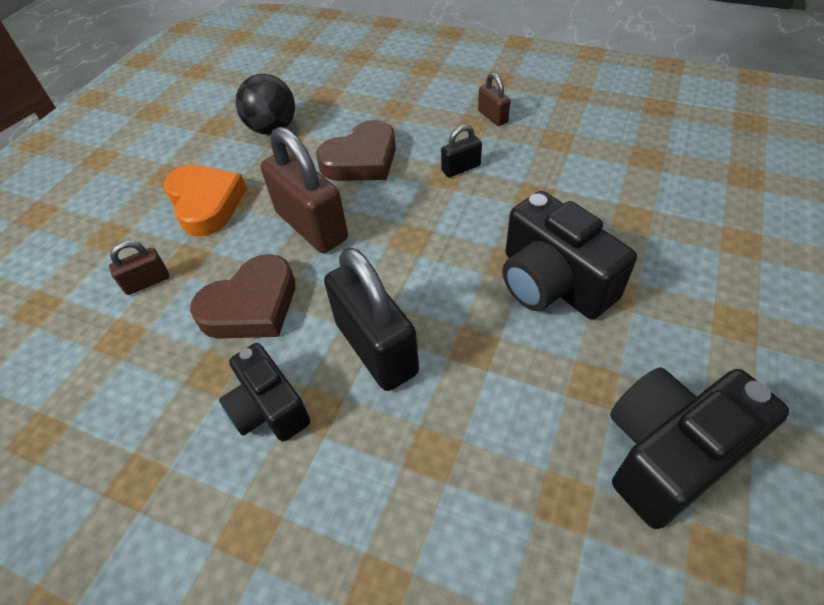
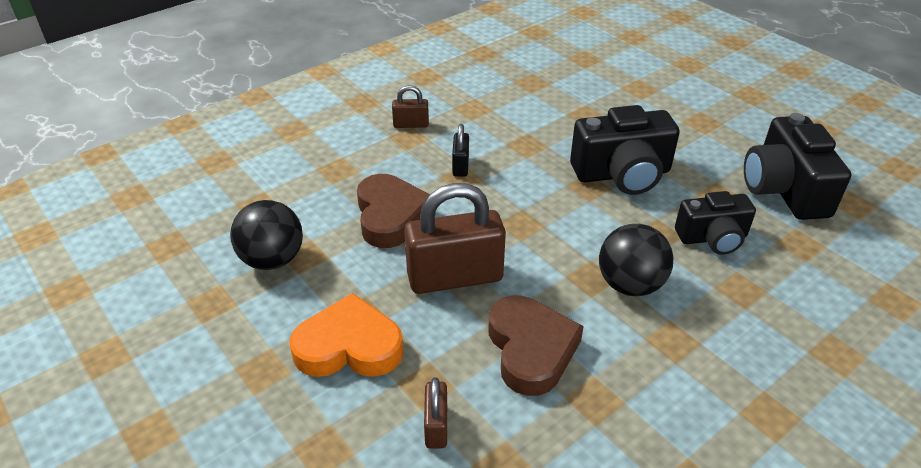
camera: 65 degrees left, 10 degrees down
black camera [219,343,310,442] -> black camera moved to [675,191,756,255]
black padlock [324,247,419,391] -> black ball [599,224,673,296]

